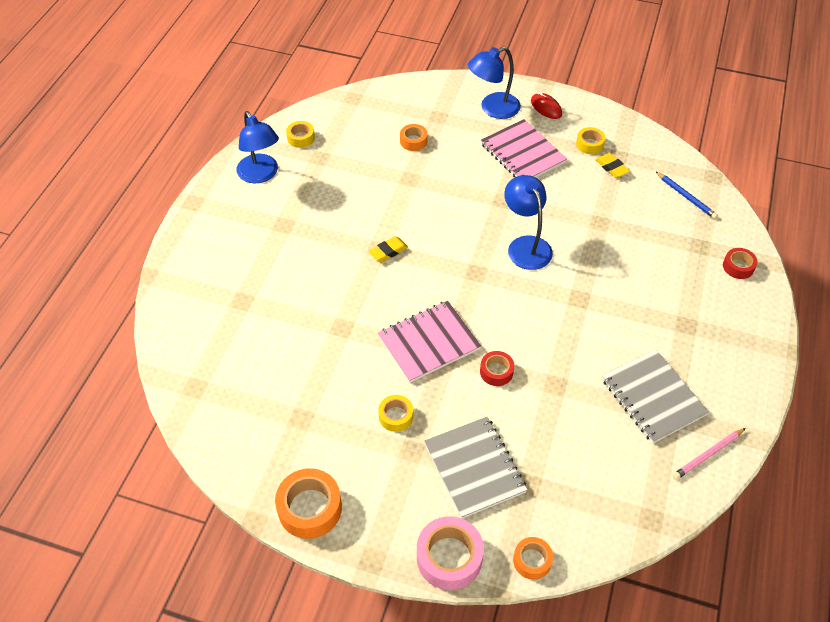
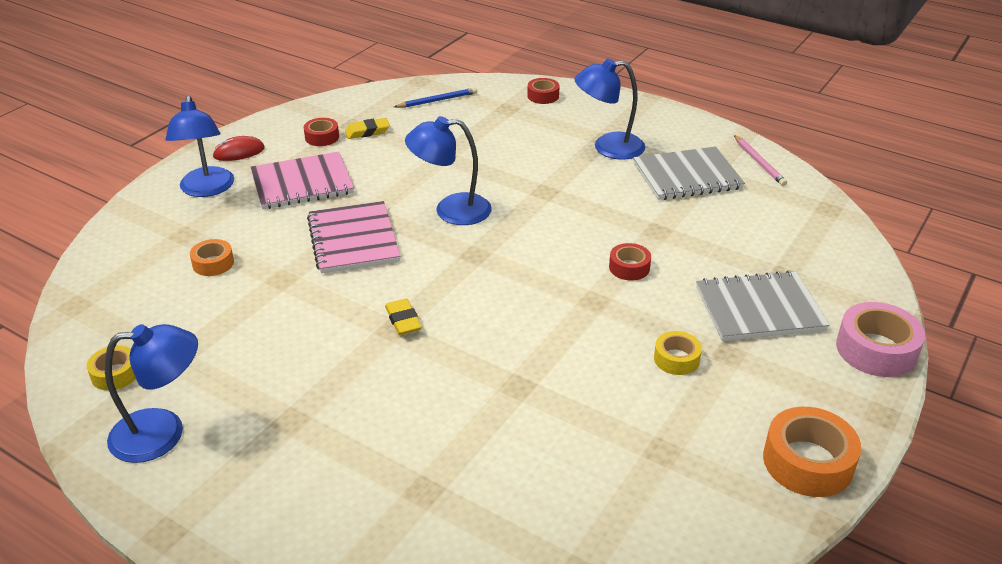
camera: 75 degrees left, 15 degrees down
pink notebook [378,301,481,383] -> pink notebook moved to [307,201,400,274]
orange tape [513,537,553,580] -> none
yellow tape [576,127,606,154] -> red tape [303,118,339,146]
none -> blue lamp [574,58,645,160]

